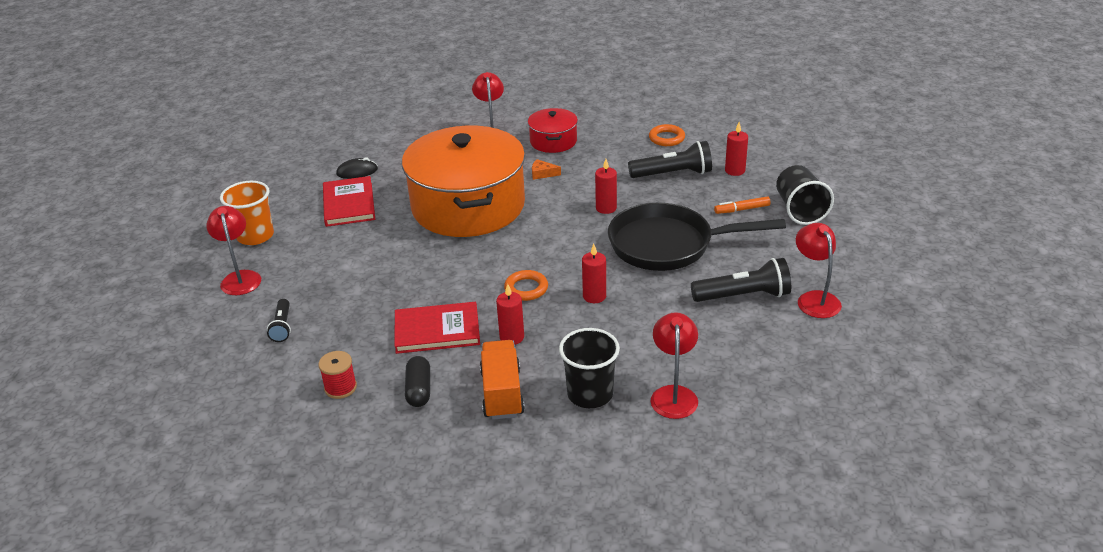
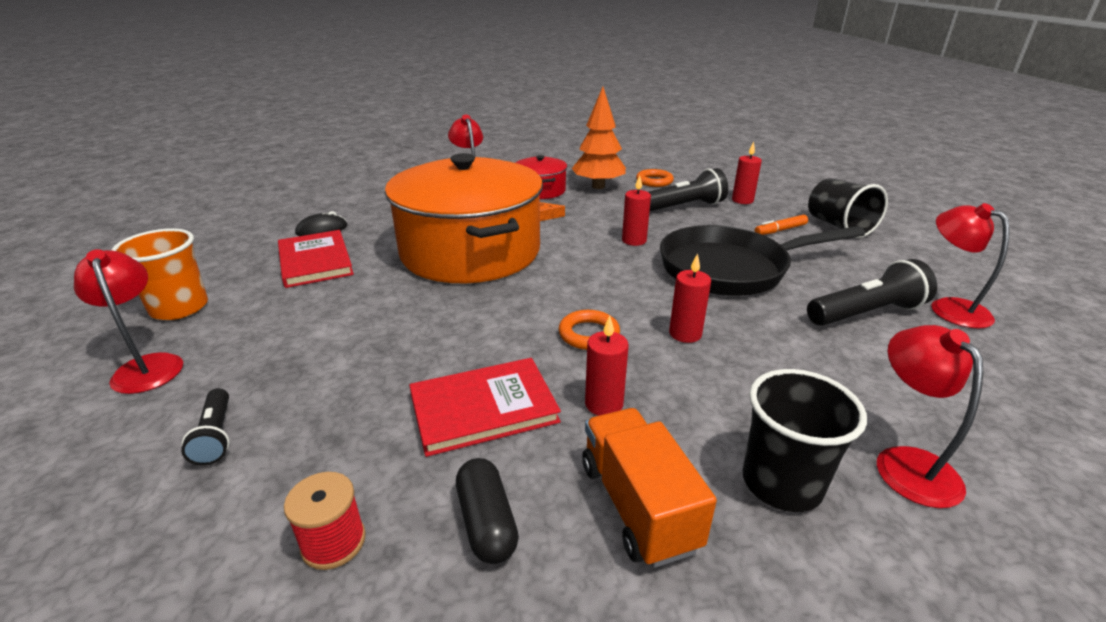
camera: 15 degrees left, 5 degrees down
none -> orange tree [572,87,626,189]

